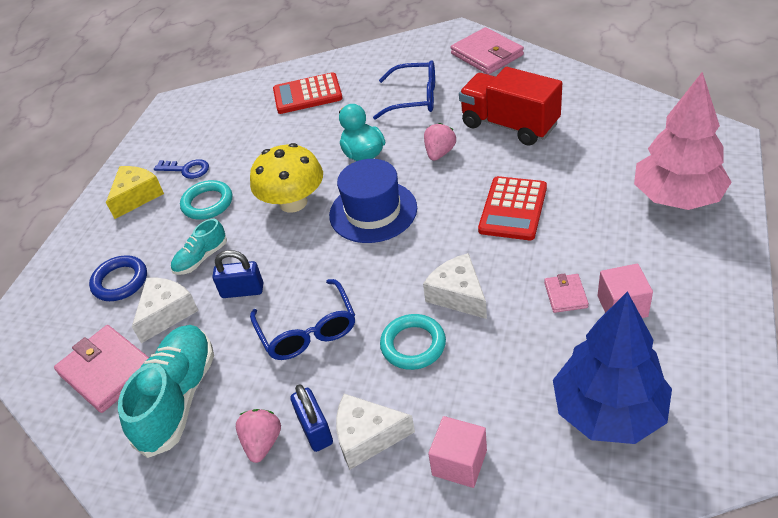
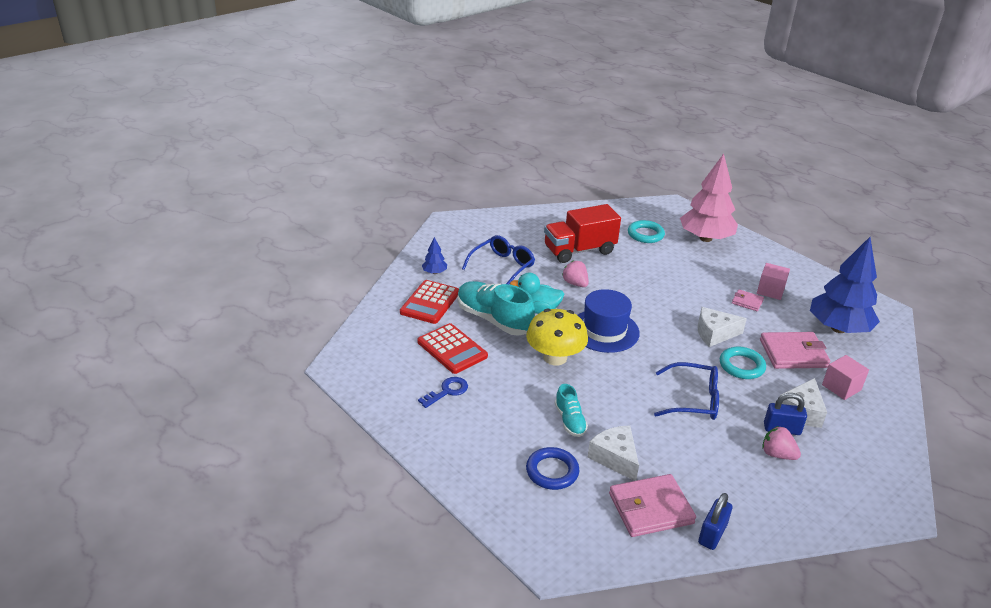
camera: 65 degrees left, 10 degrees down
yellow cheese [106,166,164,219] -> none
turquoise shoe [118,325,214,458] -> turquoise shoe moved to [457,281,535,336]
turquoise ring [180,180,232,220] -> turquoise ring moved to [628,220,665,243]
blue padlock [212,250,263,298] -> blue padlock moved to [698,493,733,550]
pink wallet [451,27,524,75] -> pink wallet moved to [760,332,830,369]
red calculator [478,176,547,240] -> red calculator moved to [418,323,488,374]
none -> blue tree [422,237,447,274]

